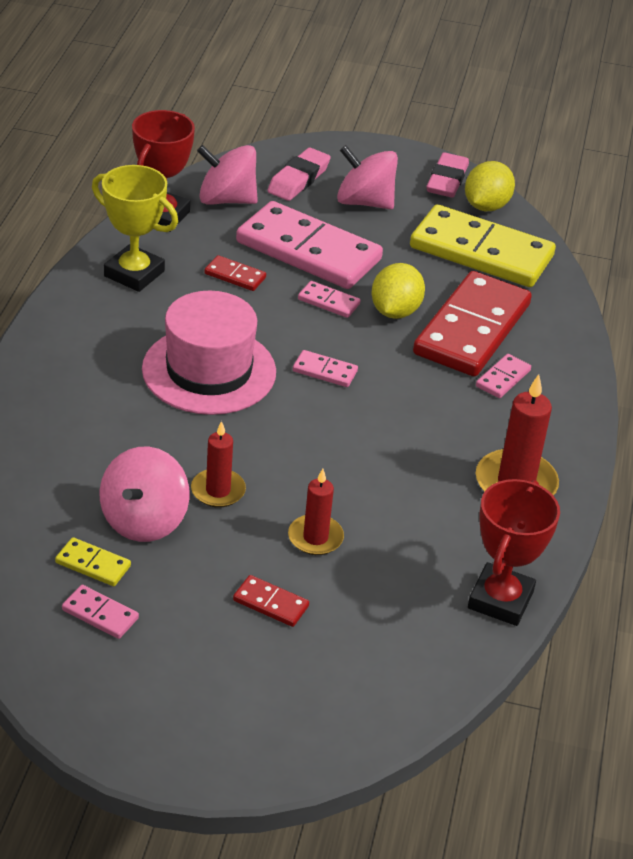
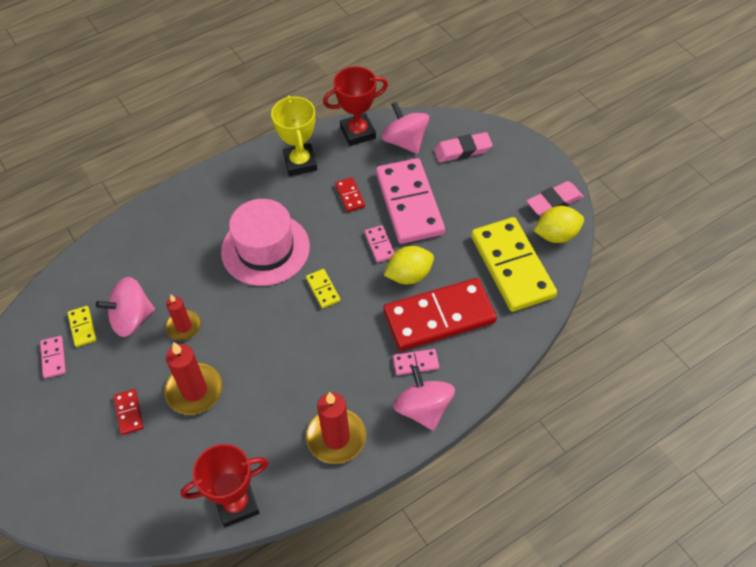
camera: 50 degrees right, 15 degrees up
red candle [288,469,344,555] -> red candle [164,342,223,415], size x1.56
pink domino [293,350,358,387] -> yellow domino [306,269,340,309]
pink spinning top [337,145,398,209] -> pink spinning top moved to [393,366,455,431]

